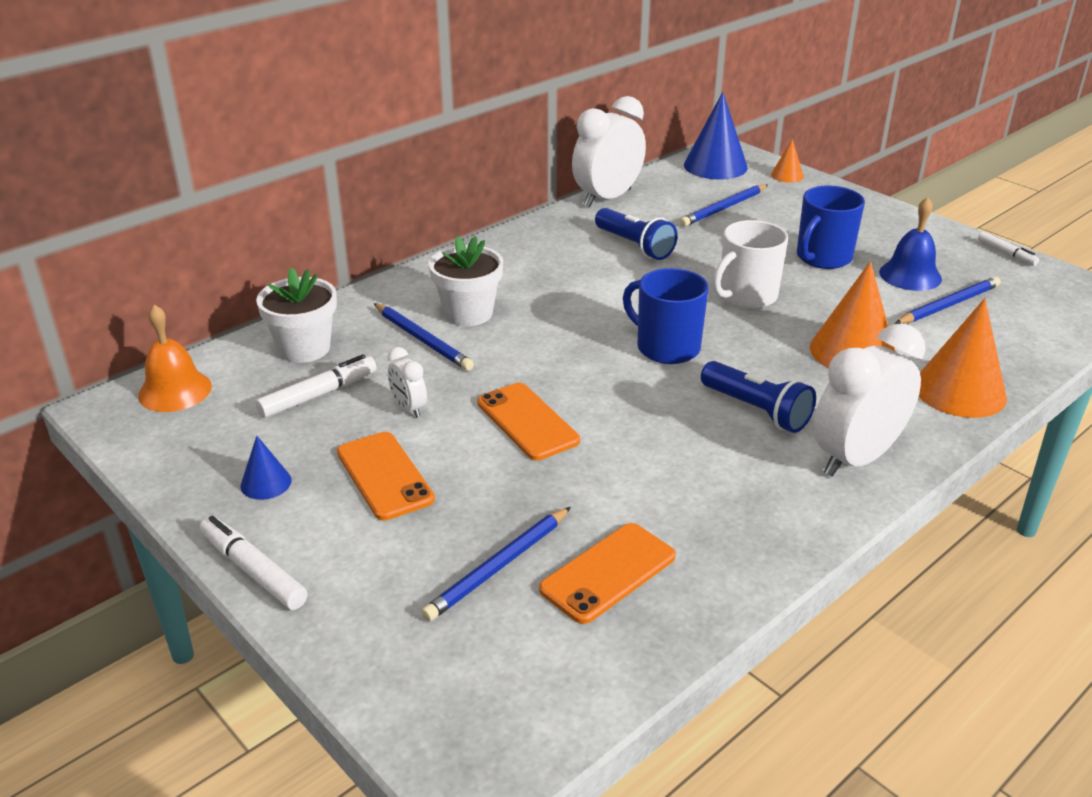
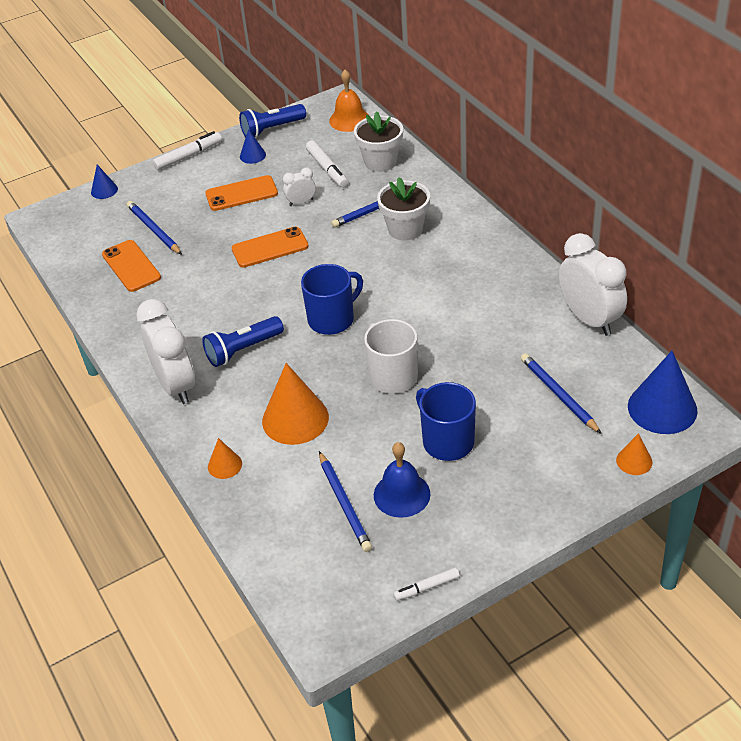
camera: 105 degrees right, 10 degrees up
blue flashlight [595,208,678,260] -> blue flashlight moved to [239,104,306,138]
orange cone [919,298,1007,418] -> orange cone [208,438,242,479], size x0.50
none -> blue cone [91,164,118,199]

